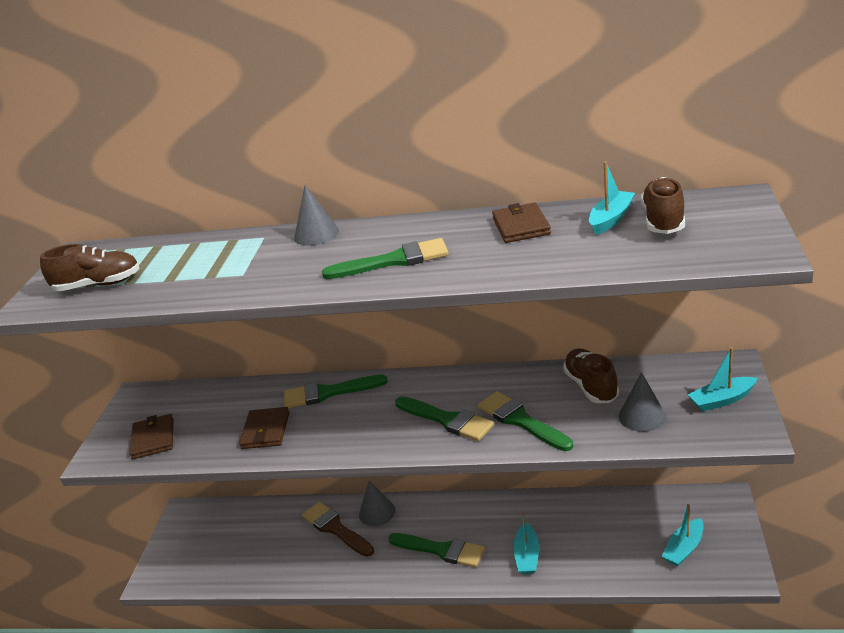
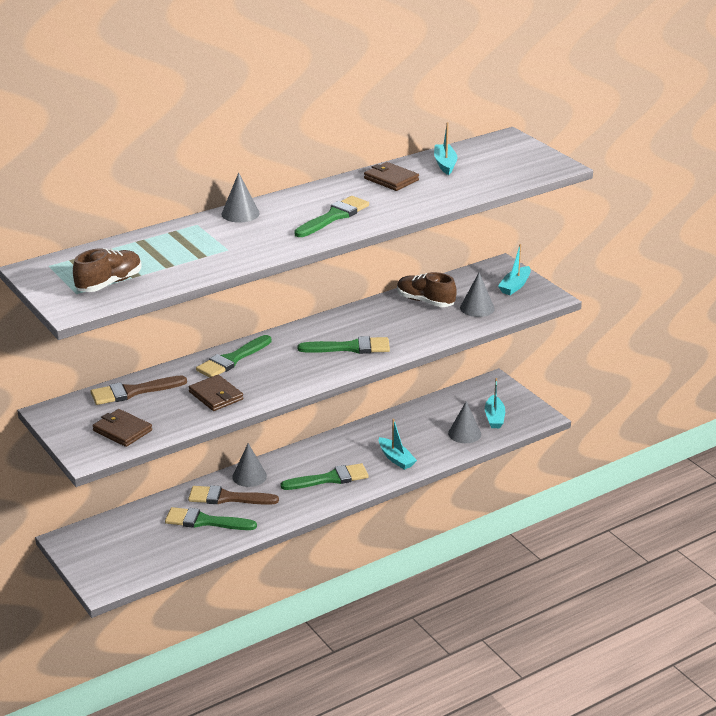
camera: 45 degrees left, 0 degrees up
green brush [478,391,573,451] -> green brush moved to [165,507,257,530]
brown shoe [641,177,685,234] -> none
none -> brown brush [91,376,187,405]
none -> grey cone [448,401,481,443]

